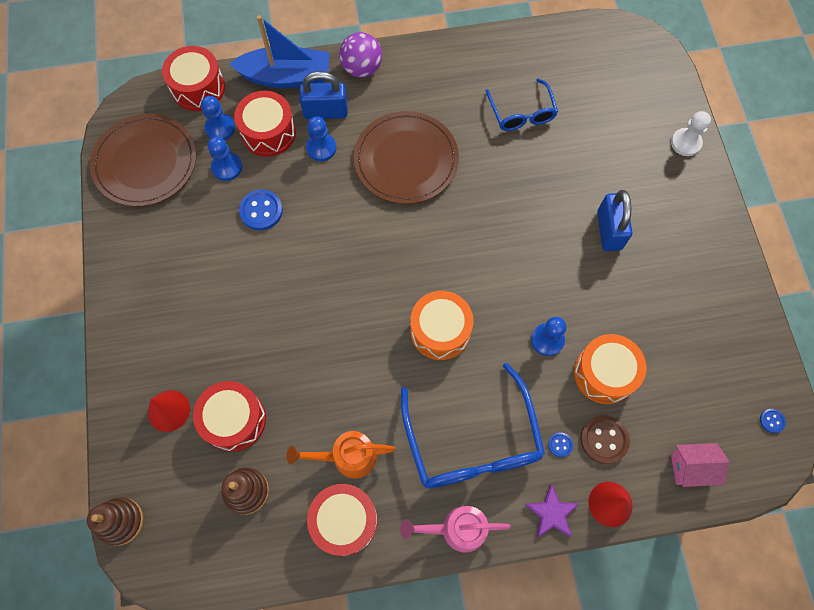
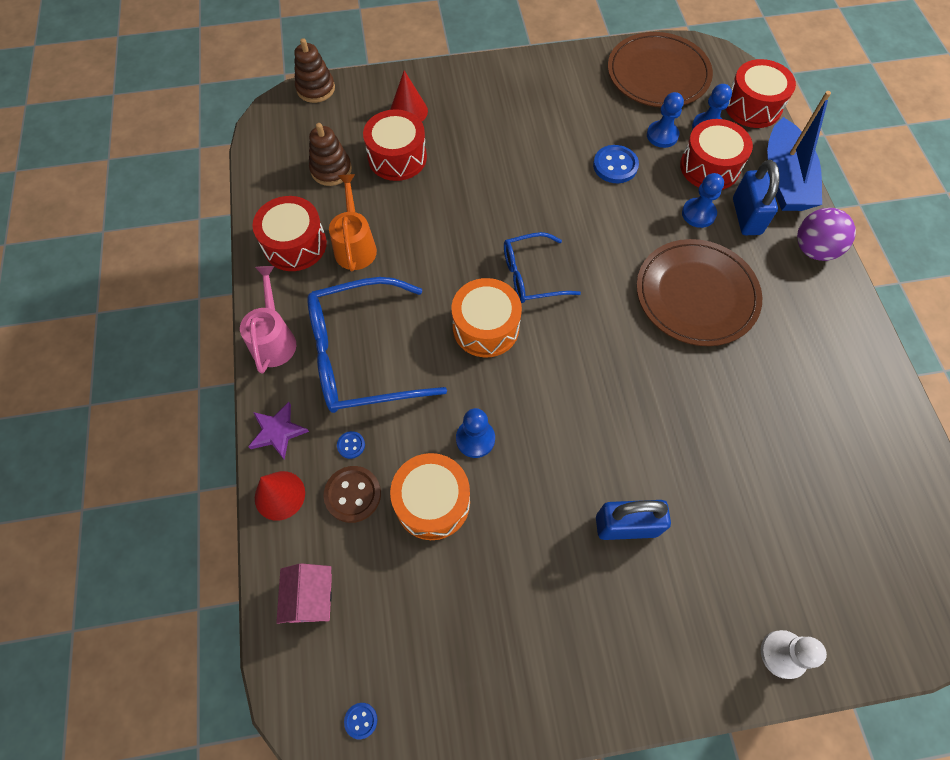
camera: 90 degrees right, 5 degrees down
blue glasses [486,78,558,131] -> blue glasses moved to [504,232,581,303]

